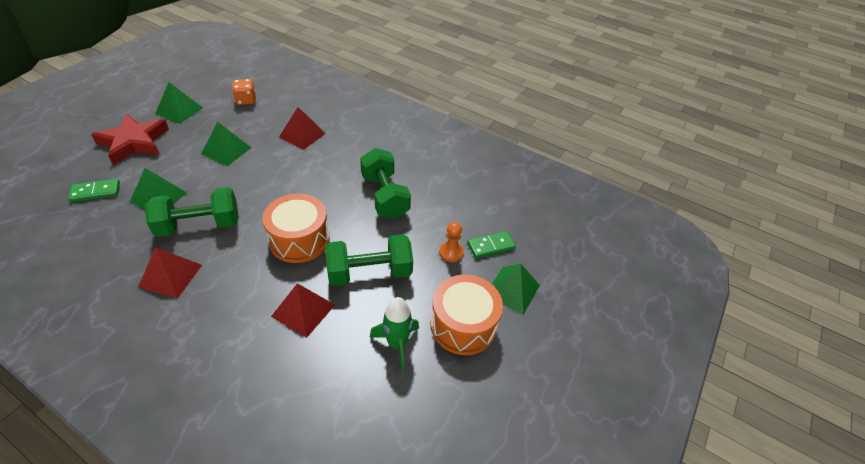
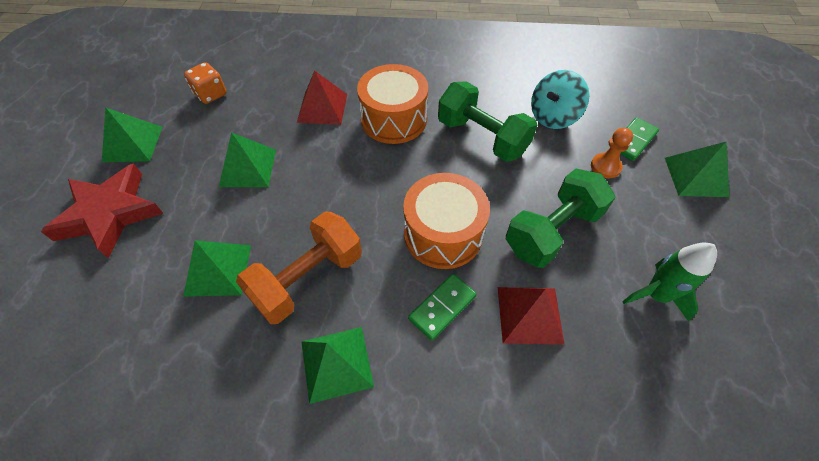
camera: 25 degrees left, 10 degrees up
green domino [68,179,120,202] -> green domino moved to [408,274,477,341]
red pyramid [138,247,202,299] -> green pyramid [301,327,374,404]
green dumbbell [145,187,239,237] -> orange dumbbell [236,211,362,324]
orange drum [431,274,503,355] -> orange drum moved to [357,64,428,144]
none -> turquoise spinning top [531,70,589,129]

